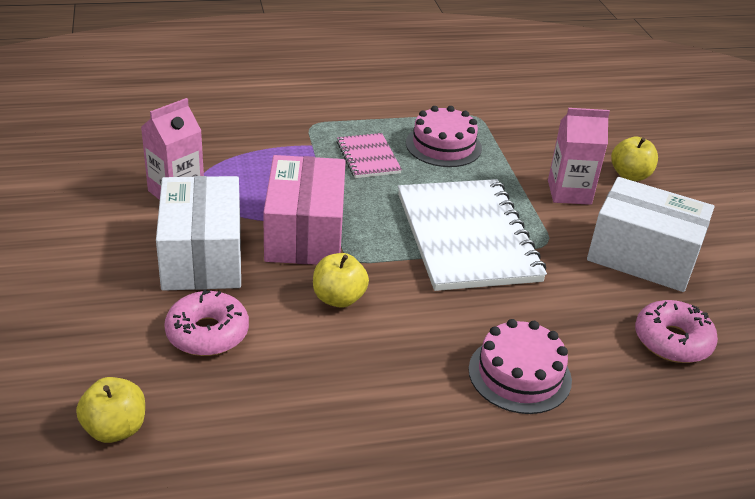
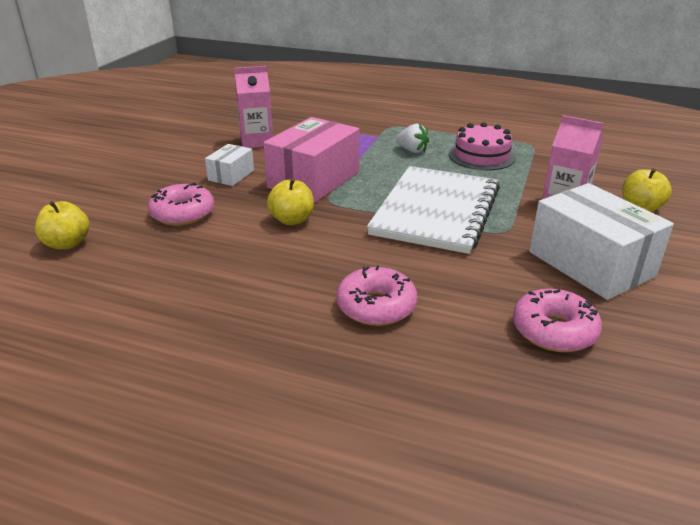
camera: 35 degrees right, 5 degrees down
white box [156,176,241,291] -> white box [205,144,254,186], size x0.51
pink notebook [337,133,402,178] -> white strawberry [396,124,429,153]
pink cake [469,319,572,414] -> pink donut [336,265,417,326]

